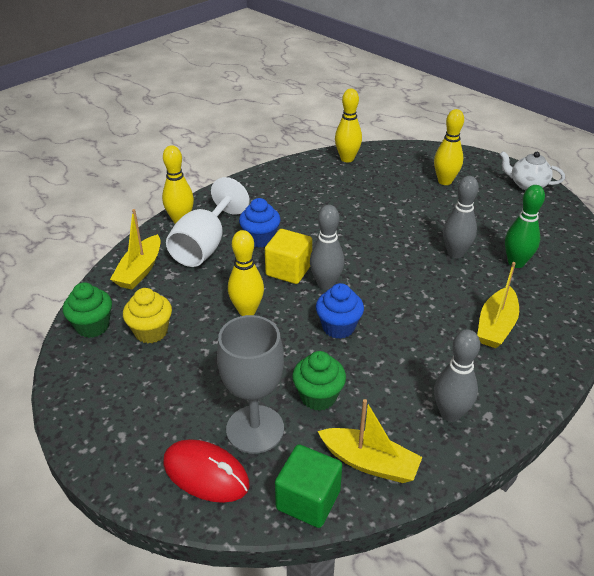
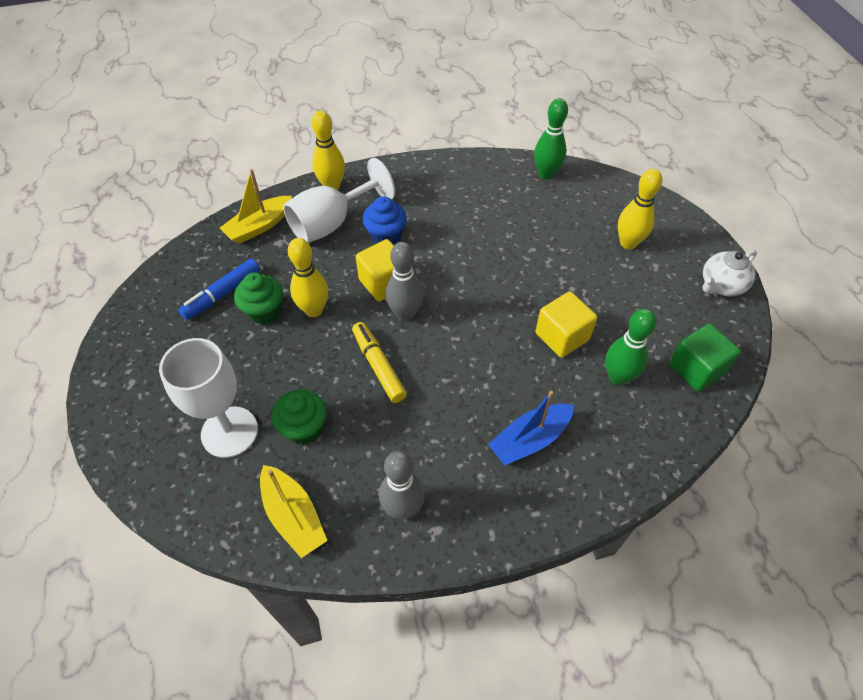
camera: 30 degrees right, 15 degrees up
green cupcake [63,282,112,338] -> green cupcake moved to [234,272,283,325]
yellow cupcake [123,288,172,343] -> blue marker [178,259,260,320]
red mouse [163,439,250,503] -> none
grey goblet [217,315,284,454] -> white goblet [159,338,258,458]
green cube [275,444,342,528] -> green cube moved to [669,323,741,392]
blue cupcake [316,283,364,339] -> yellow marker [352,322,407,403]
yellow bowling pin [335,89,362,162] -> green bowling pin [534,98,568,180]
grey bowling pin [443,176,479,258] -> yellow cube [535,291,597,358]
yellow boat [477,262,519,348] -> blue boat [488,391,574,466]
white teapot [500,151,565,190] -> white teapot turned 90 degrees counterclockwise [702,250,757,297]

